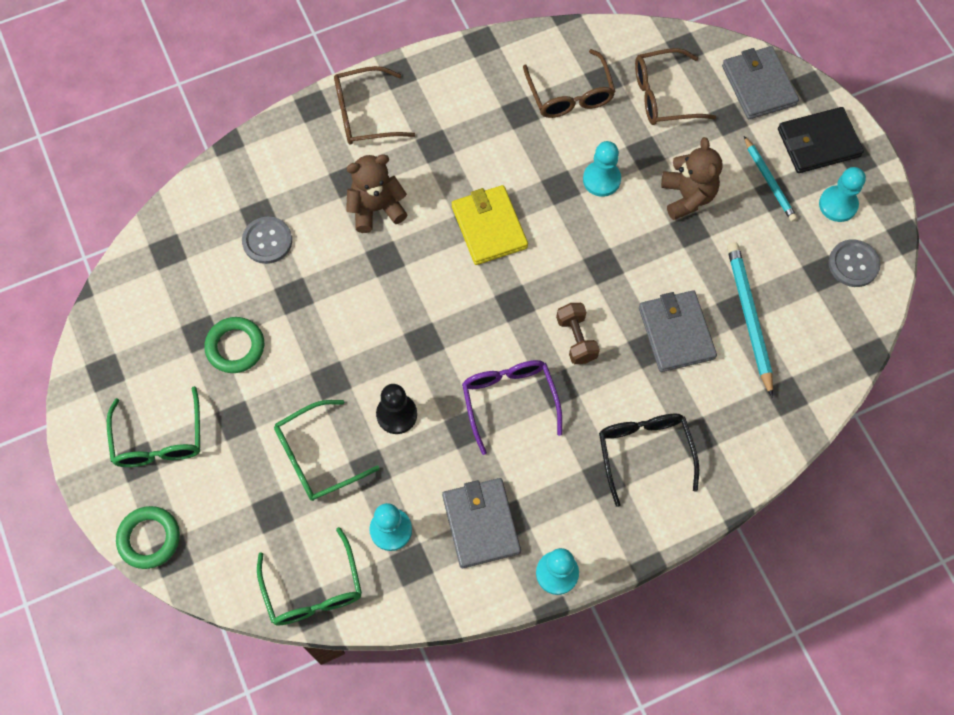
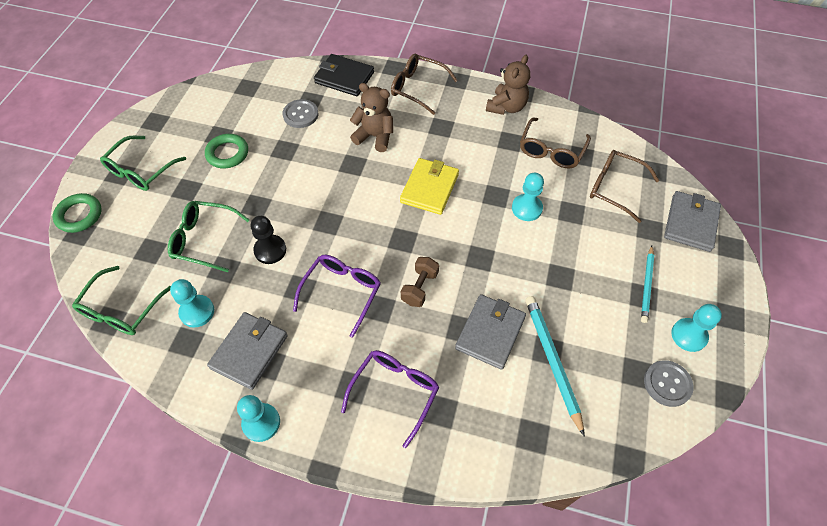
camera: 40 degrees right, 10 degrees down
black glasses [599,414,699,507] -> purple glasses [341,350,439,448]
brown teddy bear [661,137,723,220] -> brown teddy bear moved to [486,55,530,115]
turquoise pencil [727,242,773,398] -> turquoise pencil turned 45 degrees counterclockwise [525,296,585,437]
black wallet [778,107,864,173] -> black wallet moved to [314,54,374,96]

